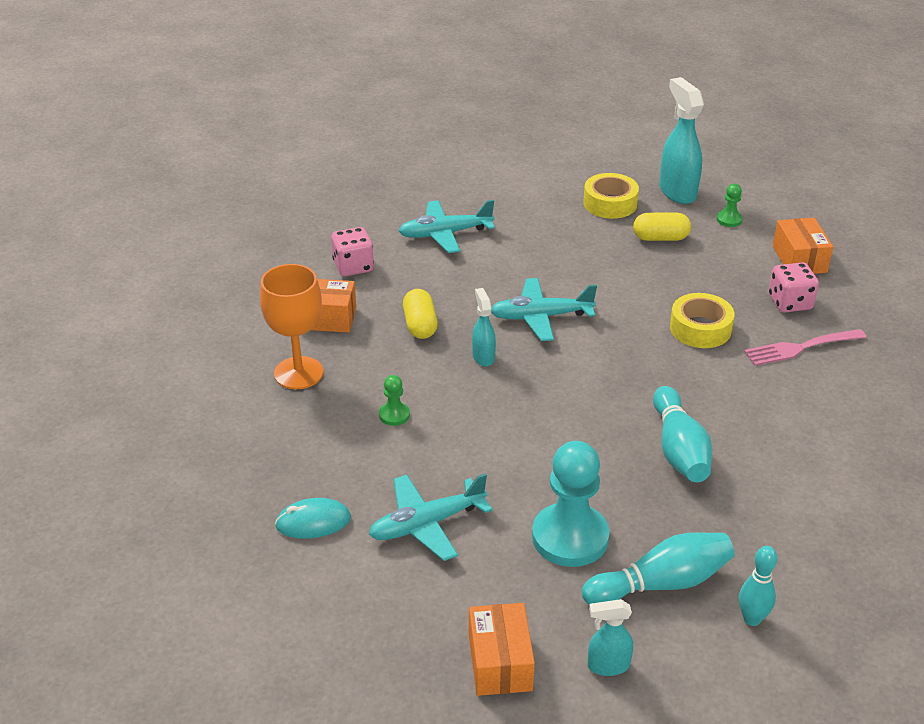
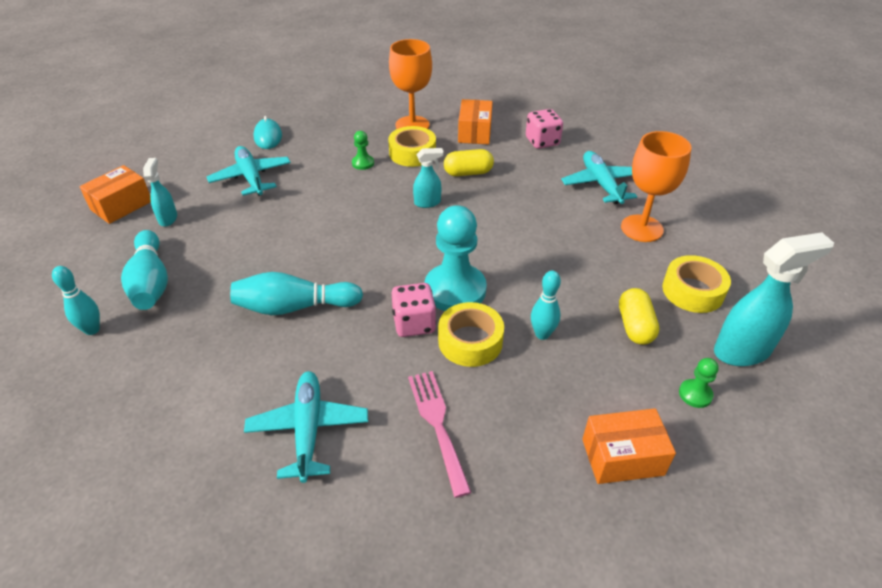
camera: 90 degrees right, 5 degrees up
orange box [469,603,535,696] -> orange box turned 45 degrees counterclockwise [79,165,151,224]
turquoise plane [491,278,597,341] -> turquoise plane moved to [244,371,368,483]
turquoise pawn [532,441,609,567] -> turquoise pawn moved to [424,205,487,311]
turquoise spray bottle [588,599,633,676] -> turquoise spray bottle moved to [143,158,177,227]
pink dice [769,262,819,313] -> pink dice moved to [392,283,436,337]
none -> yellow tape [388,126,436,167]
none -> turquoise bowling pin [531,271,561,340]
none -> orange goblet [621,131,692,242]

